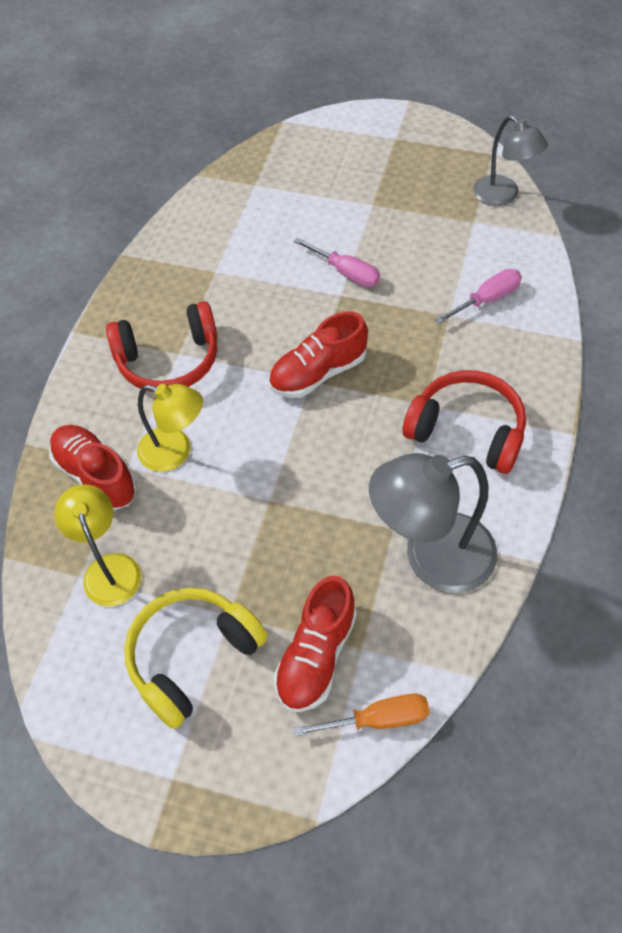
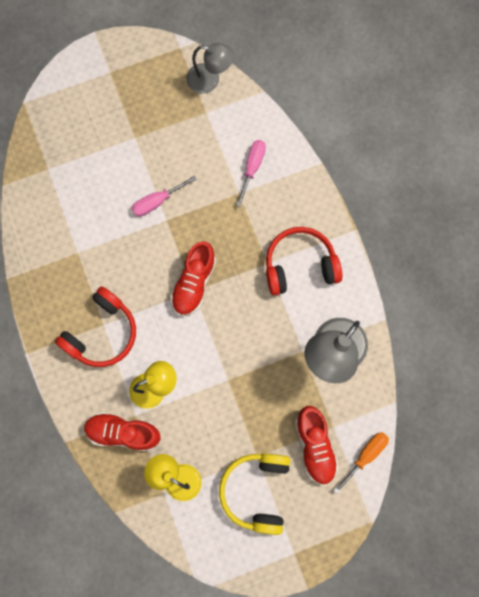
camera: 40 degrees left, 20 degrees up
pink screwdriver [294,237,380,287] -> pink screwdriver turned 150 degrees clockwise [131,175,197,217]

